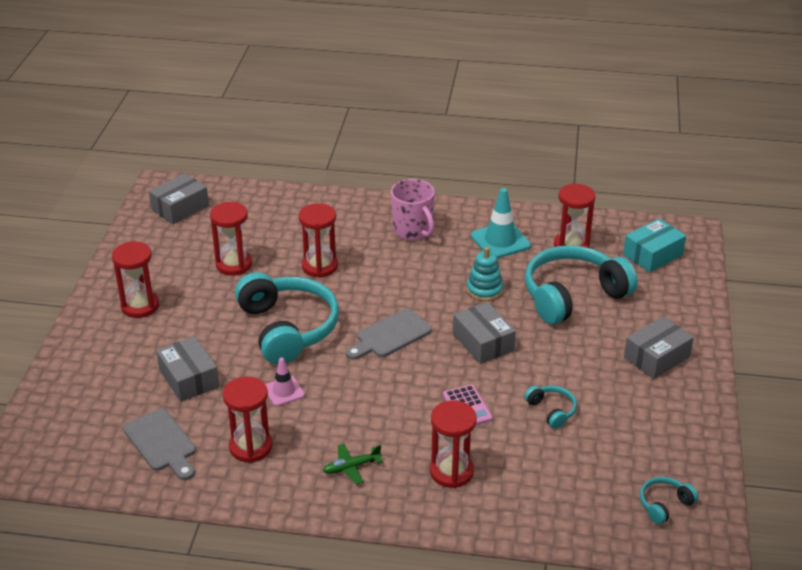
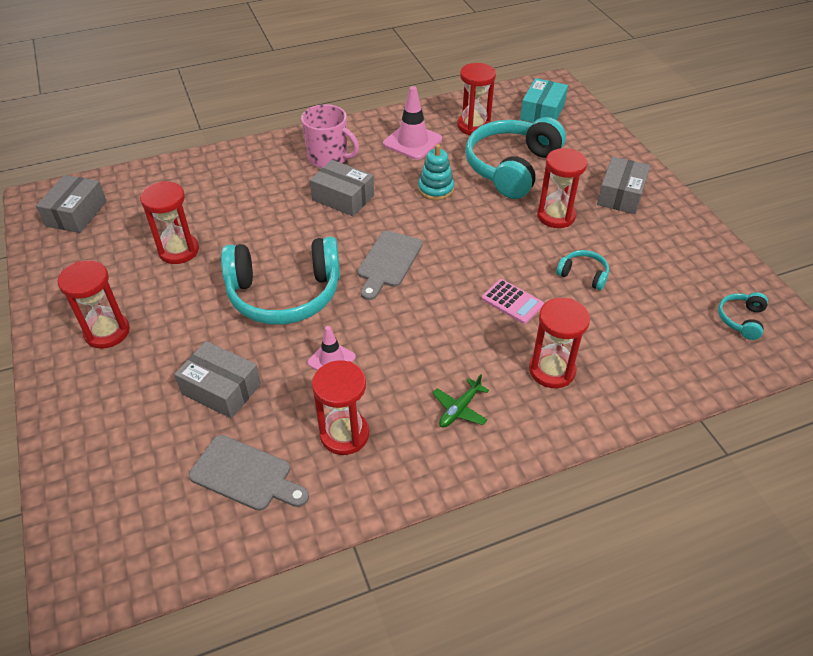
camera: 30 degrees left, 10 degrees up
turquoise headphones [235,272,339,365] -> turquoise headphones turned 135 degrees clockwise [221,237,340,325]
red hourglass [299,203,338,278] -> red hourglass moved to [537,148,587,228]
grey box [453,302,516,364] -> grey box moved to [310,160,374,216]
turquoise traffic cone [471,188,531,259] -> pink traffic cone [383,86,442,160]

